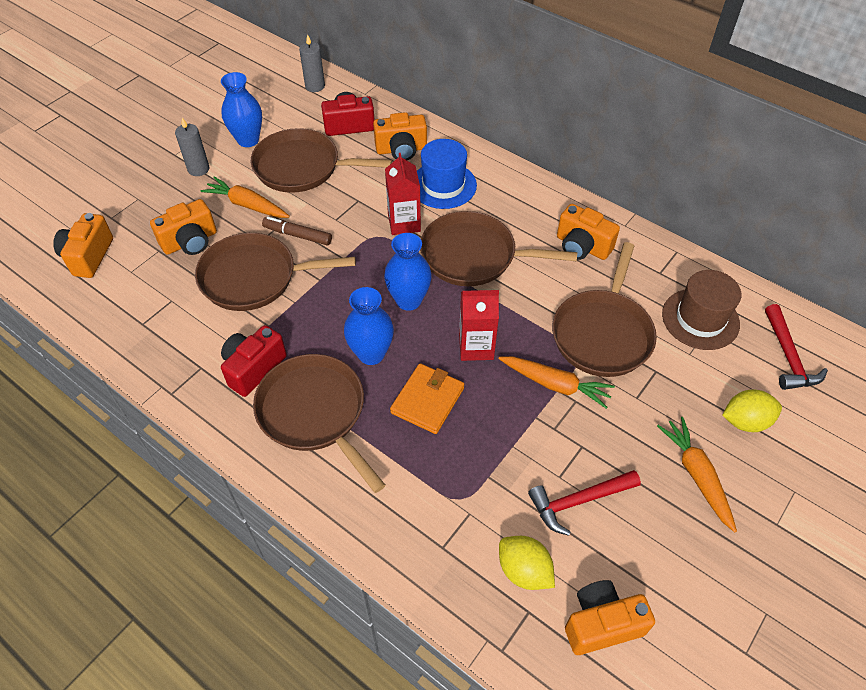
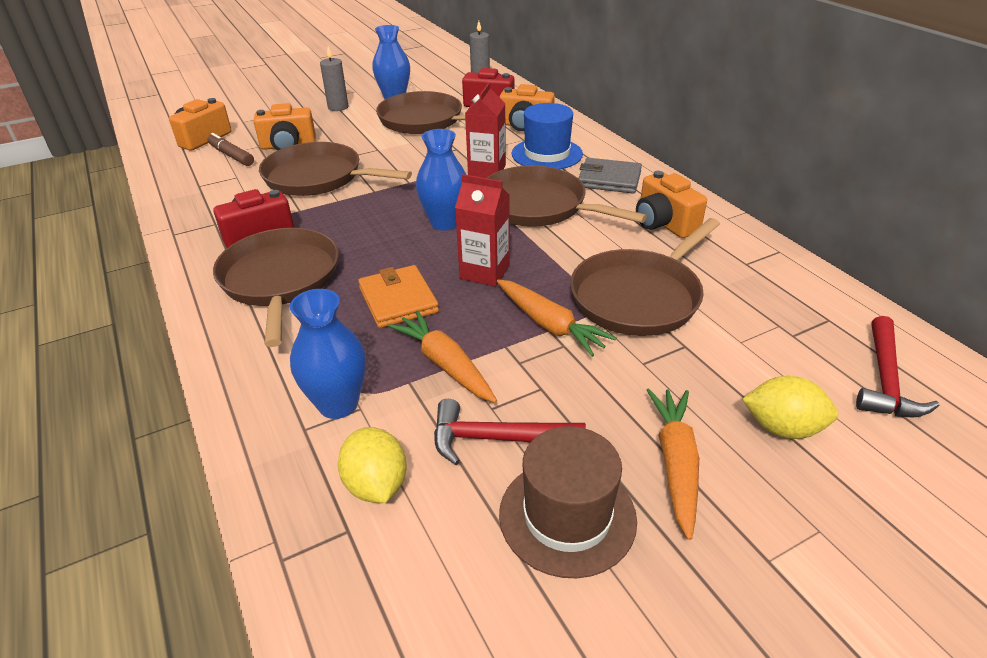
camera: 25 degrees right, 15 degrees down
orange carrot [201,176,290,218] -> orange carrot moved to [388,311,497,403]
brown marker [262,217,332,246] -> brown marker moved to [207,133,254,166]
blue vase [344,287,394,365] -> blue vase moved to [290,289,366,419]
orange wallet [390,363,464,434] -> orange wallet turned 75 degrees counterclockwise [358,265,439,328]
orange camera [565,580,655,655] -> none
brown hat [662,270,741,350] -> brown hat moved to [499,426,637,578]
none -> grey wallet [578,158,642,194]

